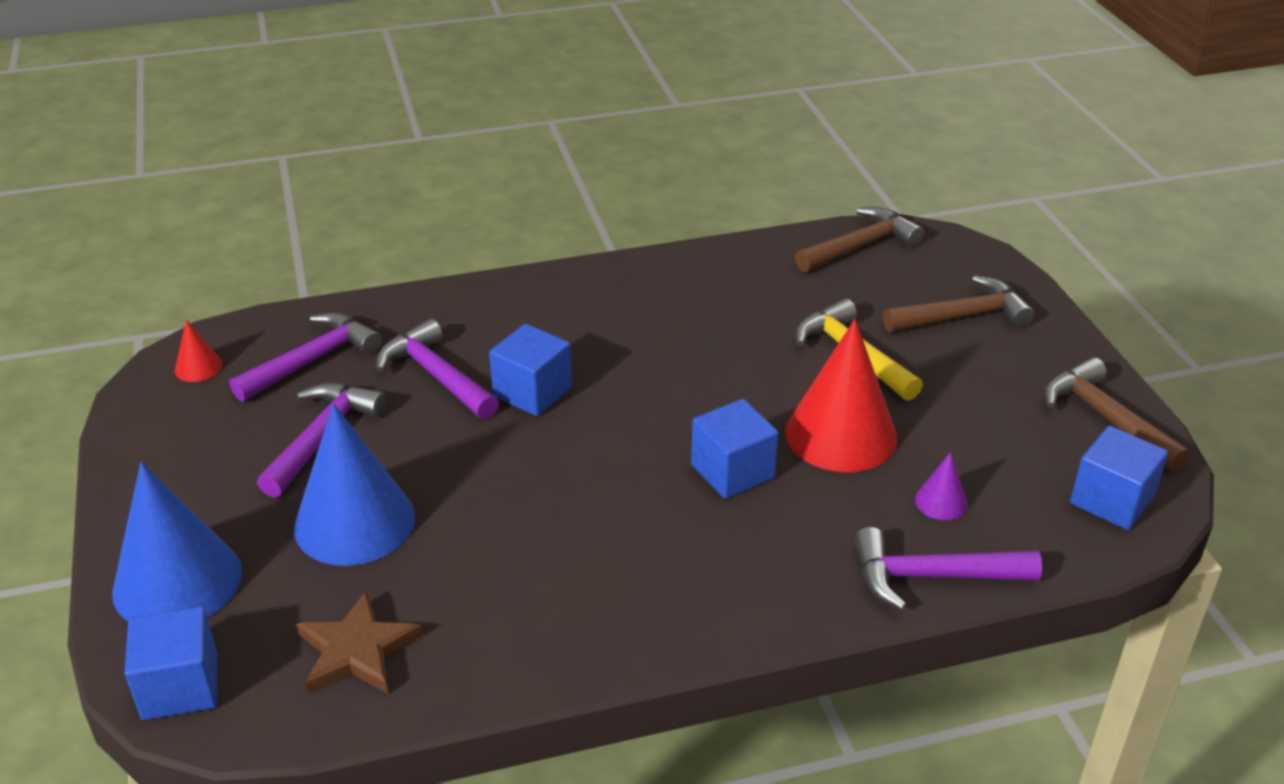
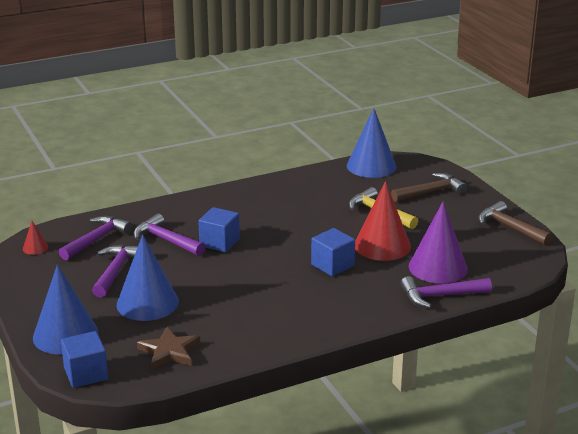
camera: 10 degrees left, 10 degrees down
brown hammer [795,207,924,272] -> blue cone [347,108,397,178]
purple cone [915,452,968,520] -> purple cone [409,202,468,284], size x2.27
blue cube [1070,426,1168,530] -> none

